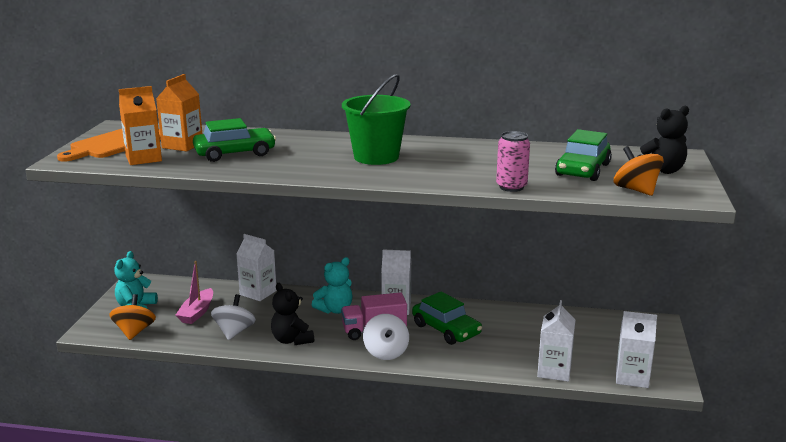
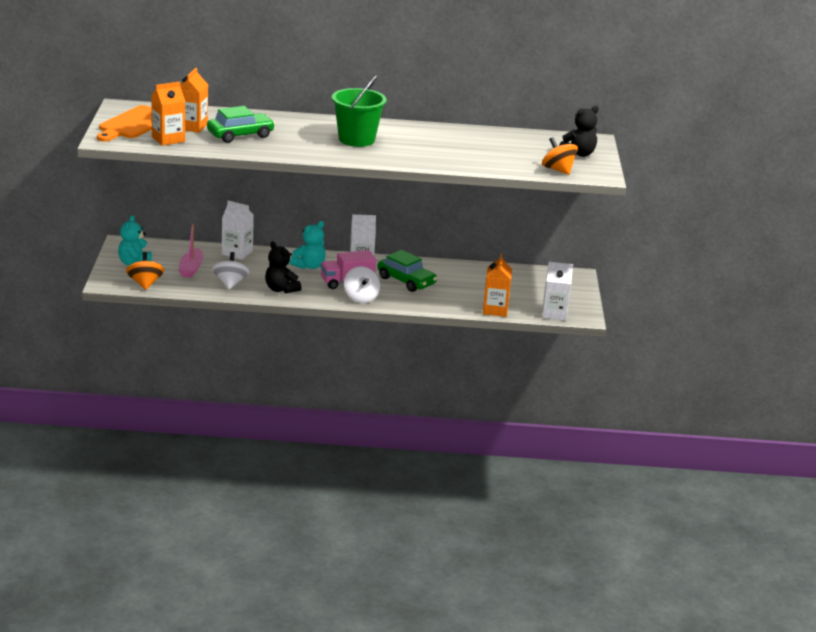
camera: 10 degrees left, 5 degrees up
pink can [496,131,530,192] -> none
white carton [537,300,575,382] -> orange carton [483,254,512,317]
green car [555,129,612,181] -> none

